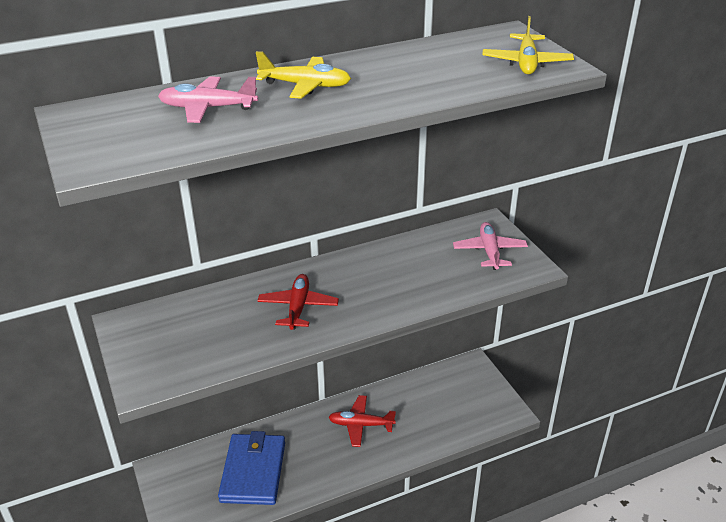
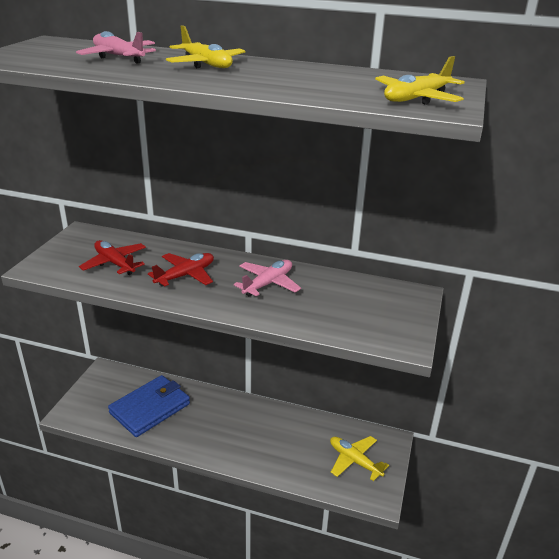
camera: 40 degrees right, 5 degrees down
red plane [328,395,396,447] -> red plane moved to [79,240,146,275]
pink plane [453,222,528,270] -> pink plane moved to [234,260,301,297]
none -> yellow plane [330,436,389,481]

